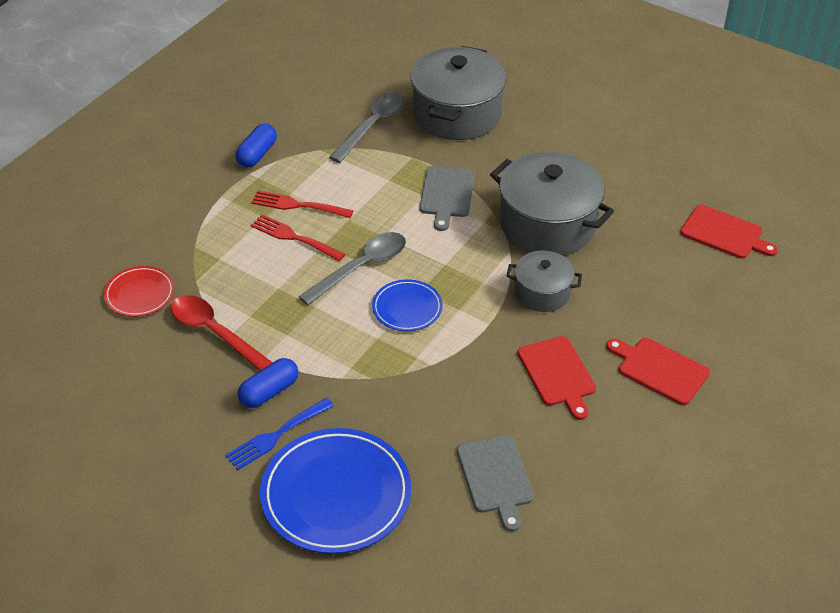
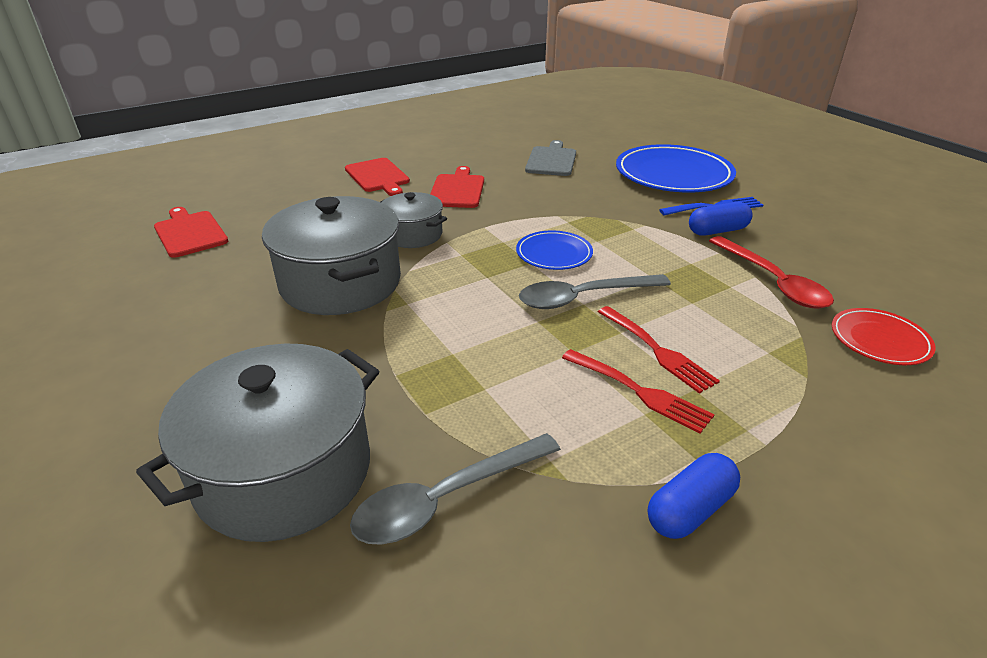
camera: 155 degrees left, 10 degrees down
grey cutting board [419,166,475,231] -> none

